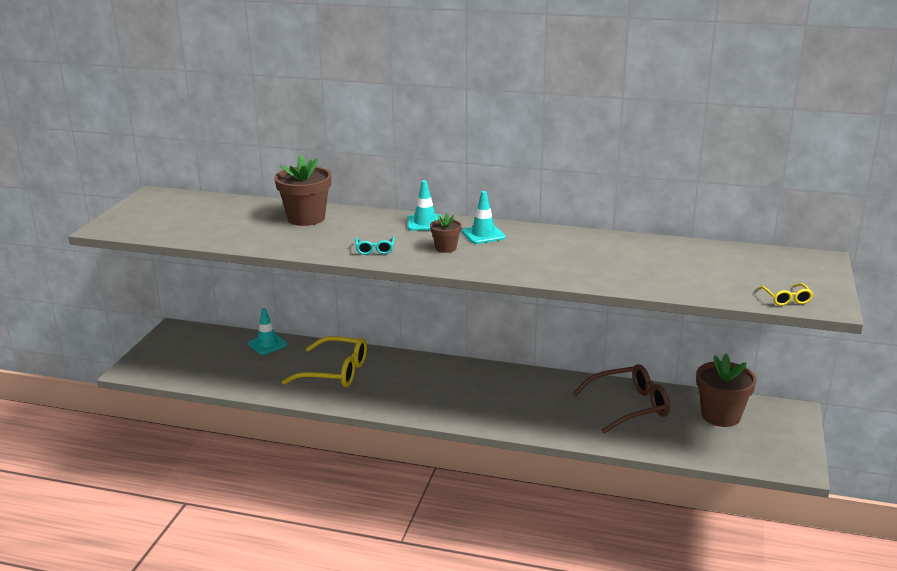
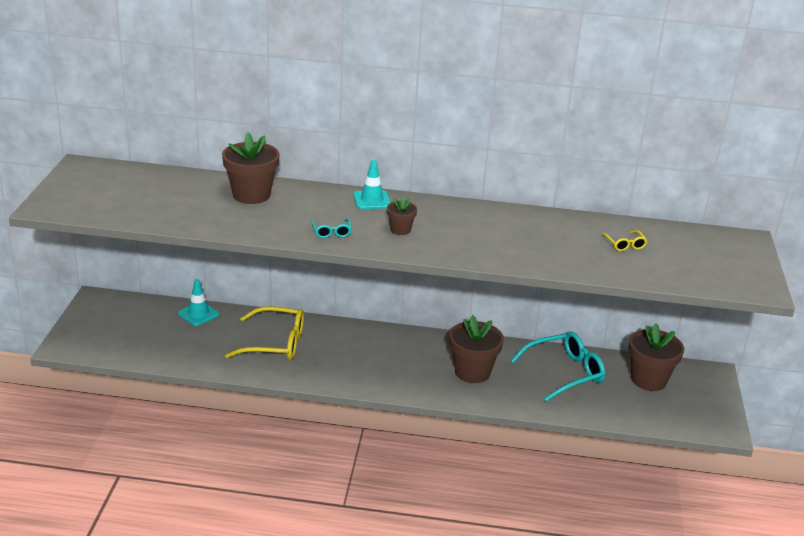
camera: 10 degrees left, 5 degrees up
turquoise traffic cone [462,191,506,244] -> none
brown glasses [573,364,670,434] -> turquoise glasses [511,332,605,402]
yellow glasses [758,283,813,306] -> yellow glasses moved to [601,230,647,251]
none -> brown flower pot [449,315,504,383]

